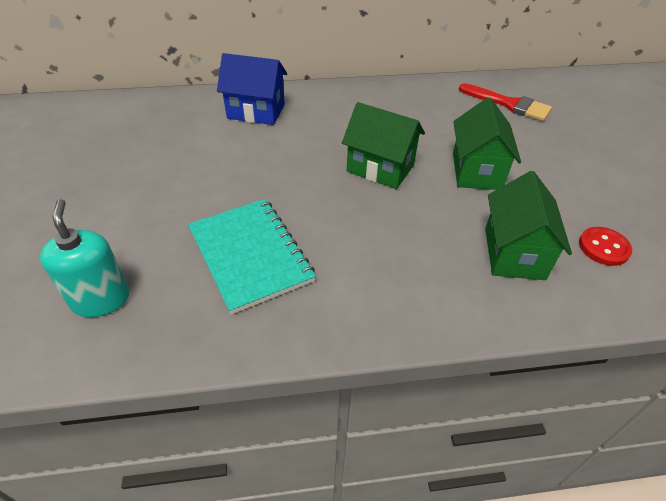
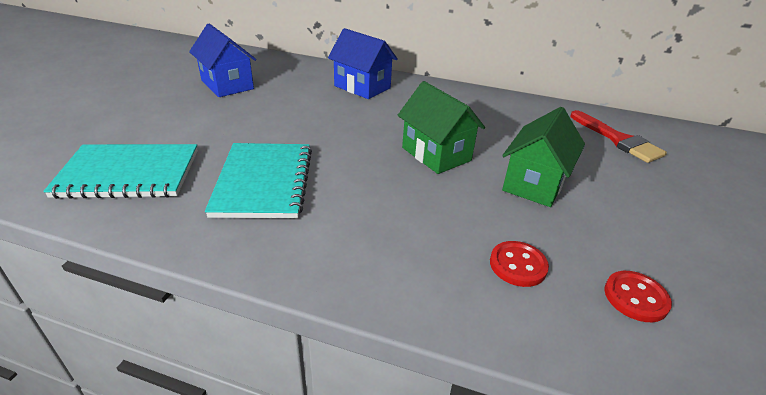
camera: 25 degrees right, 10 degrees down
turquoise soap dispenser [40,199,130,317] -> turquoise notebook [43,144,198,199]
green house [485,171,572,280] -> red button [490,241,549,287]
none -> blue house [189,24,256,97]

